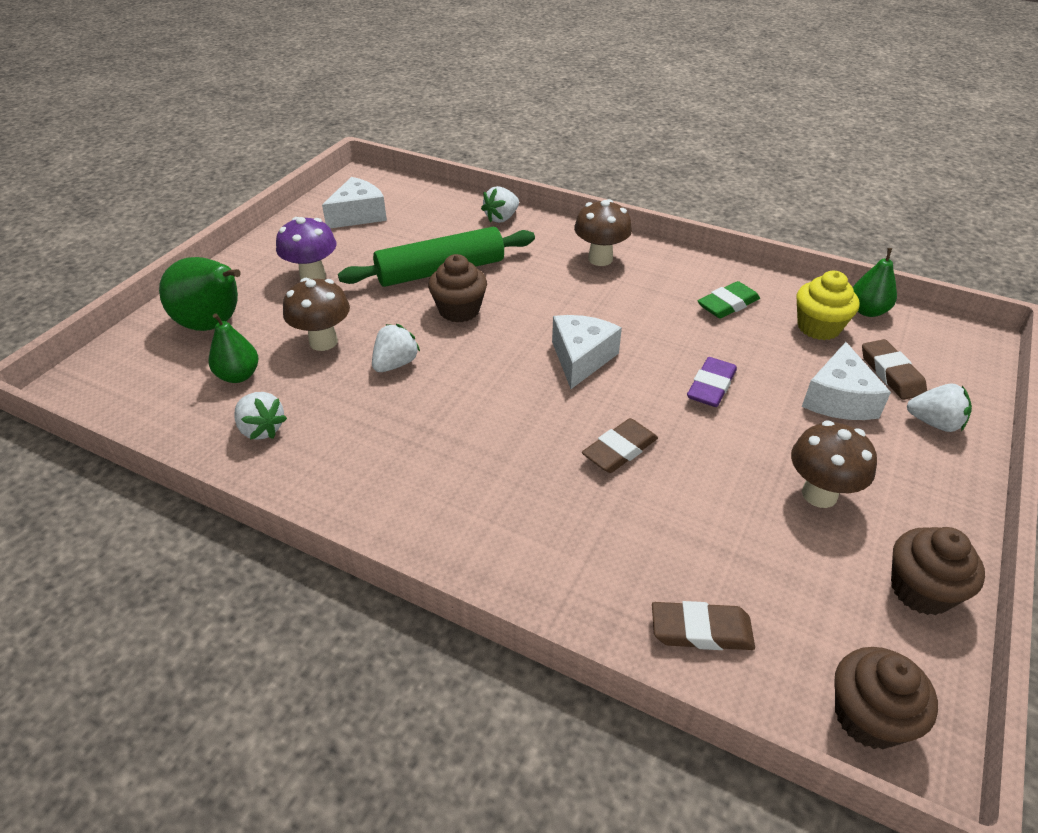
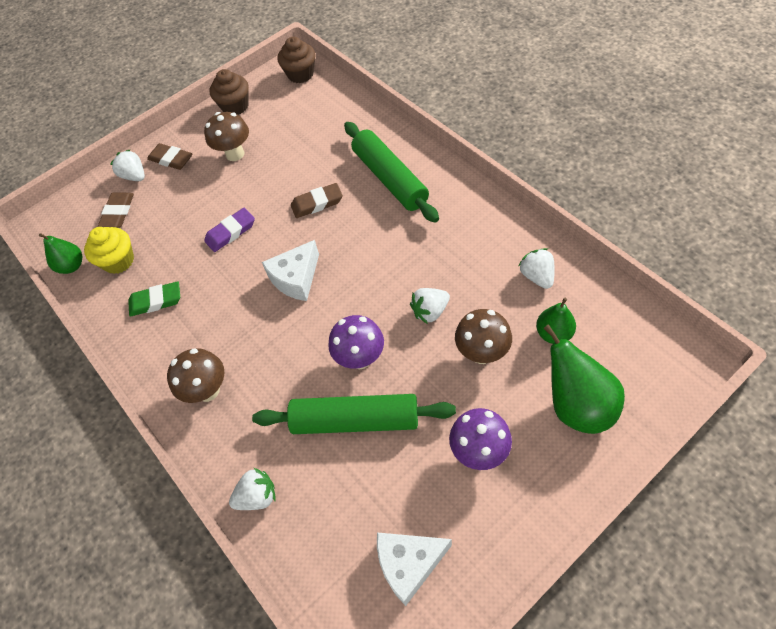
camera: 150 degrees left, 15 degrees up
brown cupcake [428,254,487,322] -> purple mushroom [328,315,384,369]
brown eraser [652,601,755,650] -> brown eraser moved to [147,143,192,170]
white cheese [802,342,891,420] -> none
none -> green rolling pin [344,122,439,223]

